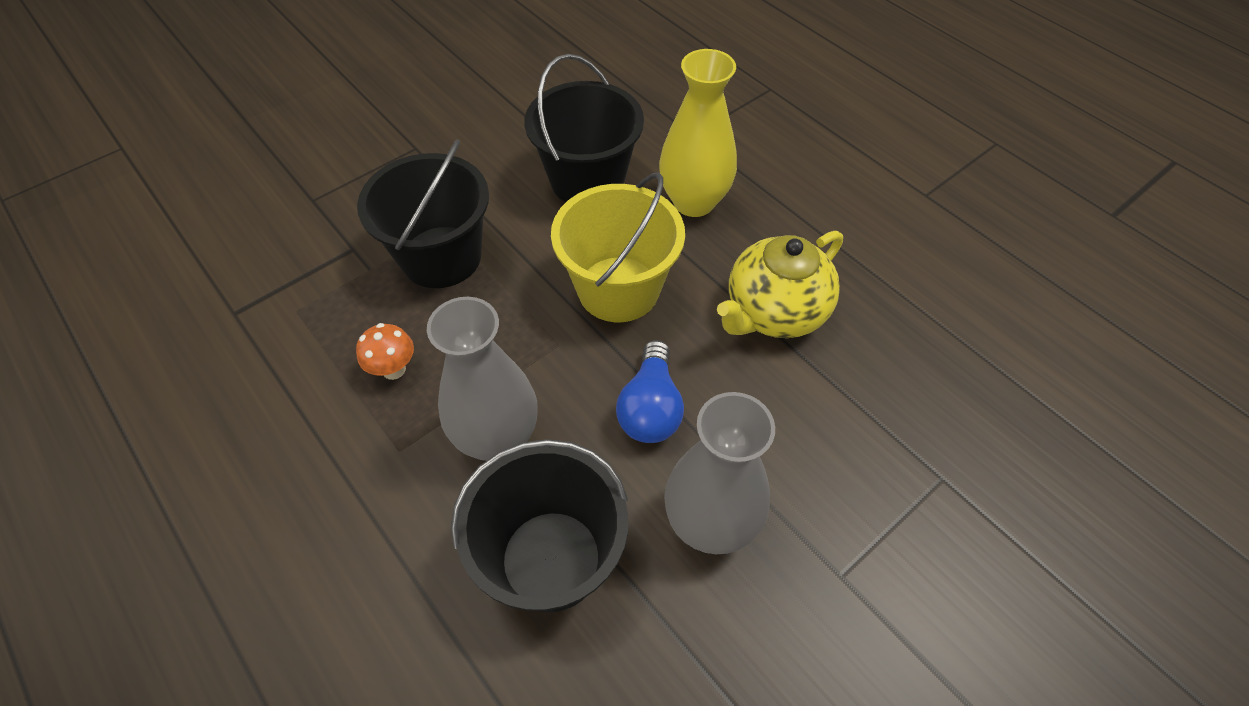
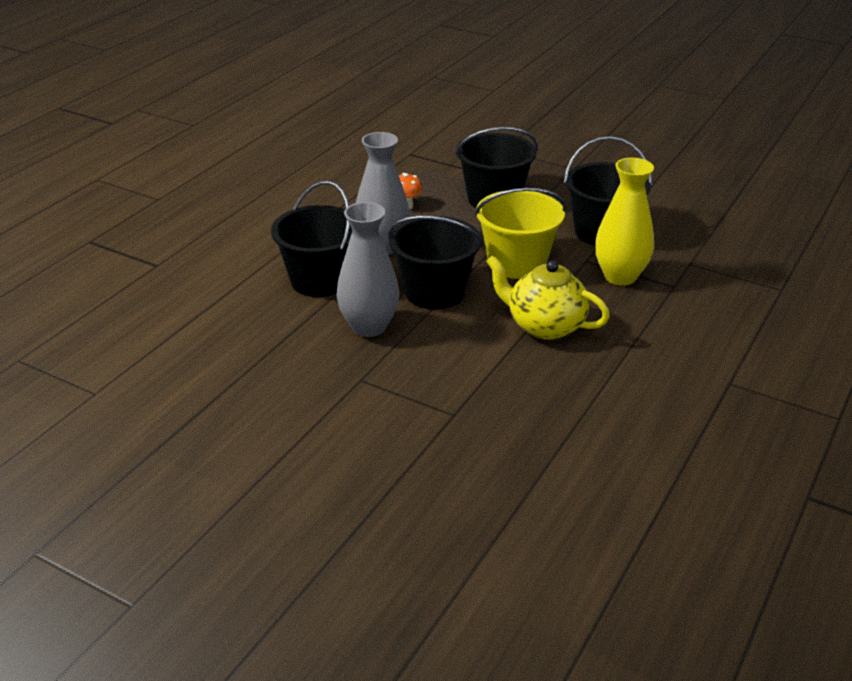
camera: 70 degrees right, 20 degrees down
blue light bulb [616,340,684,443] -> black bucket [388,216,483,309]

